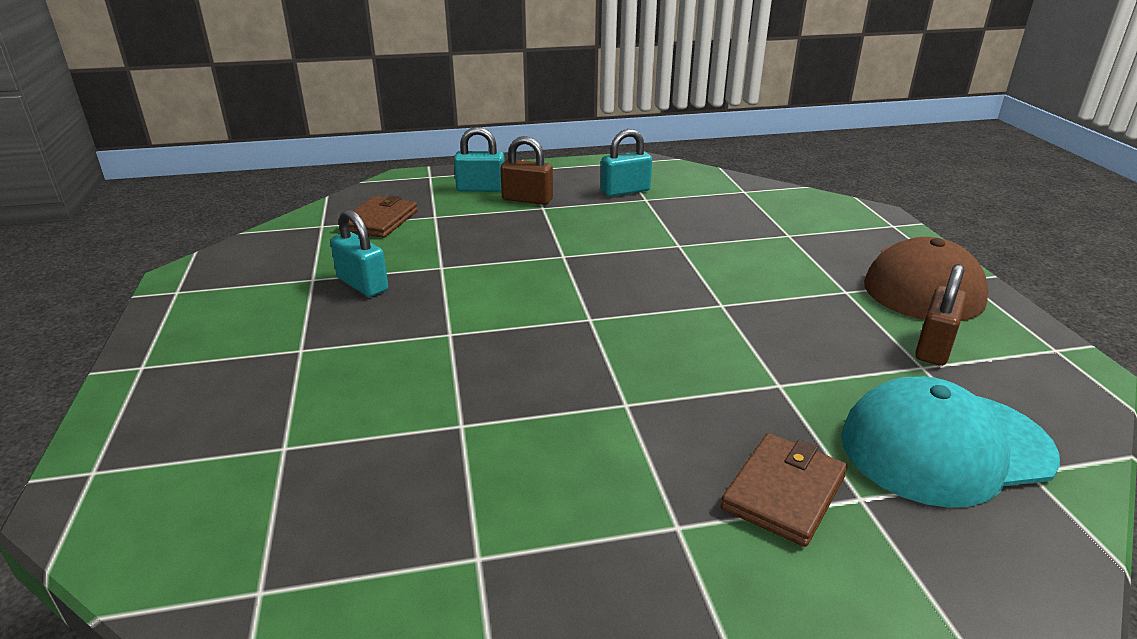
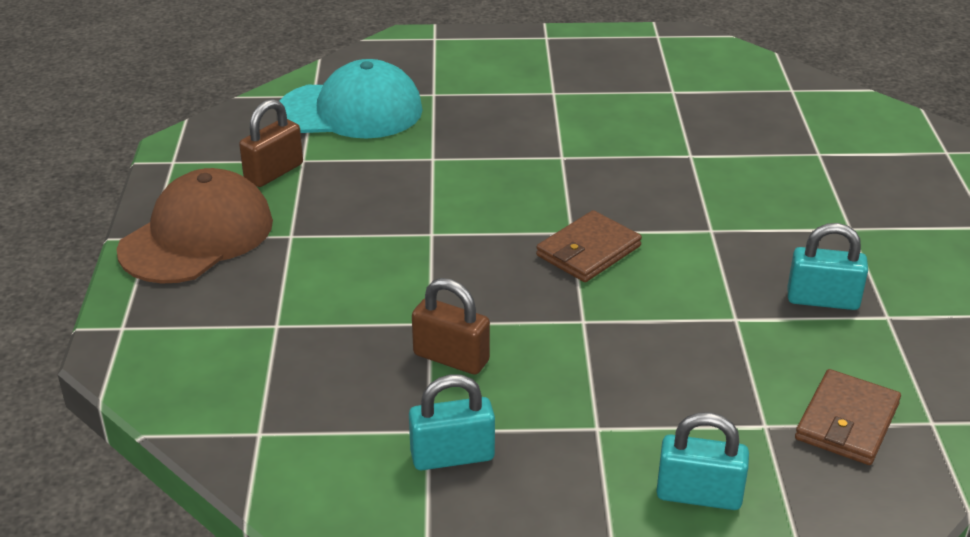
camera: 170 degrees left, 5 degrees up
turquoise padlock [330,209,388,297] -> turquoise padlock turned 45 degrees counterclockwise [788,223,868,310]
brown padlock [500,136,553,205] -> brown padlock moved to [412,278,490,375]
brown wallet [721,433,847,547] -> brown wallet moved to [536,210,642,282]

